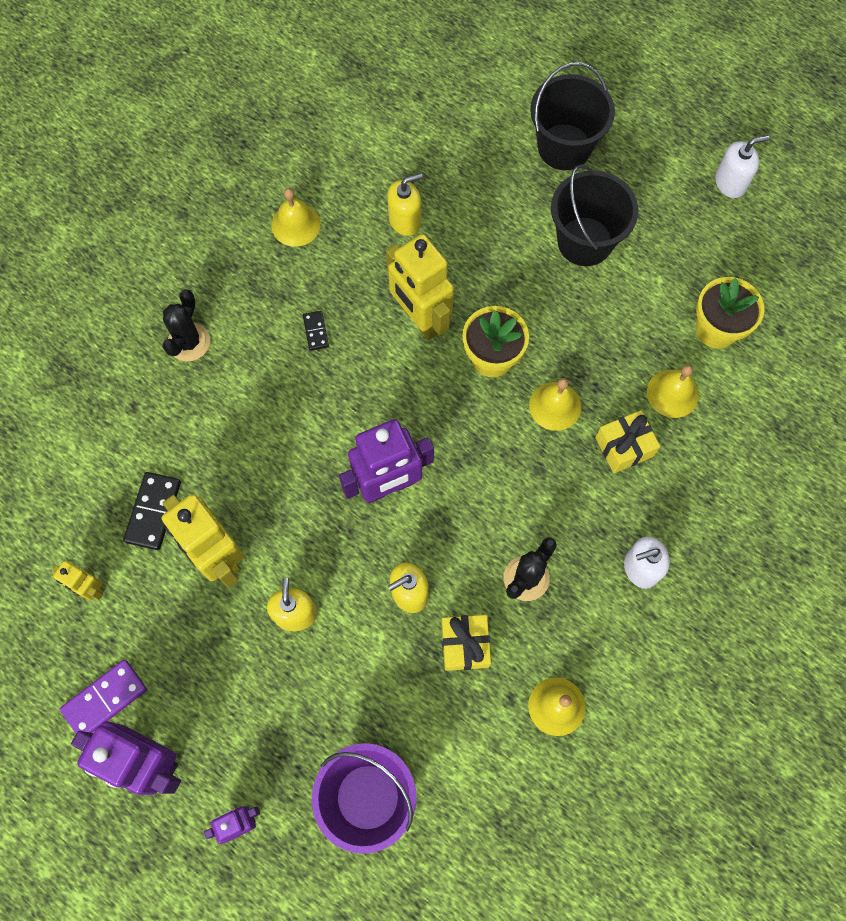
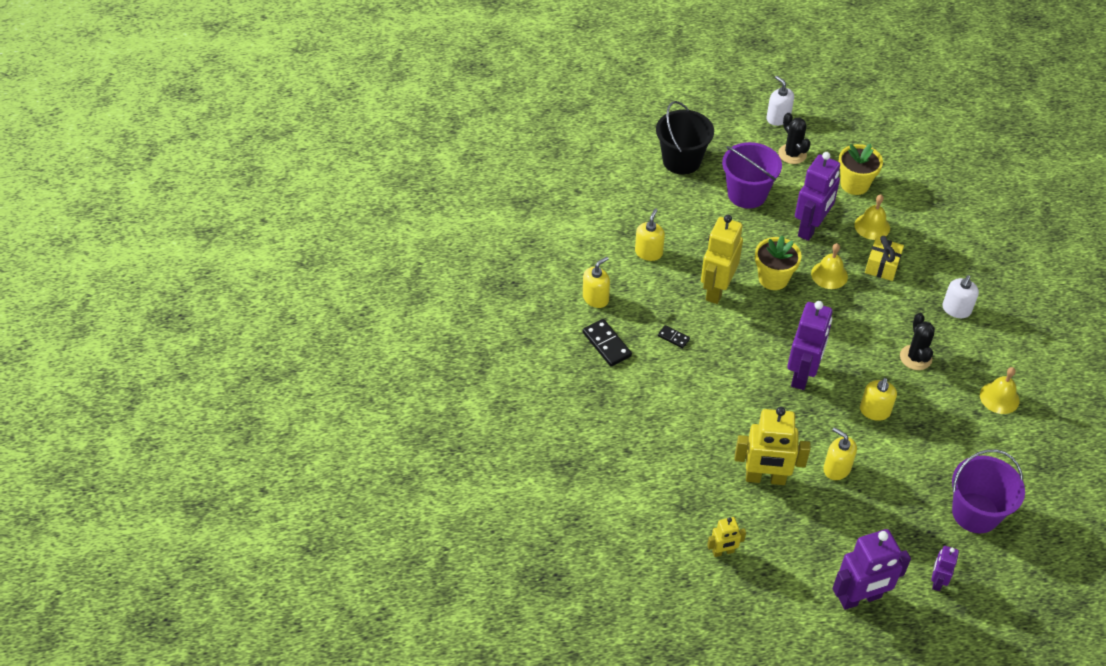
camera: 45 degrees left, 20 degrees down
purple domino [60,660,147,734] -> none
black domino [123,472,181,550] -> black domino moved to [583,319,632,367]
black cactus [163,289,210,361] -> black cactus moved to [778,113,811,164]
yellow bell [272,188,321,247] -> yellow soap dispenser [583,256,610,308]
yellow robot [386,234,454,340] -> yellow robot turned 105 degrees clockwise [701,215,743,304]
yellow gift [441,615,491,671] -> none
black bucket [551,164,639,266] -> purple bucket [722,142,782,209]
white soap dispenser [715,135,770,198] -> white soap dispenser turned 60 degrees counterclockwise [767,76,794,126]
none -> purple robot [795,152,840,241]

